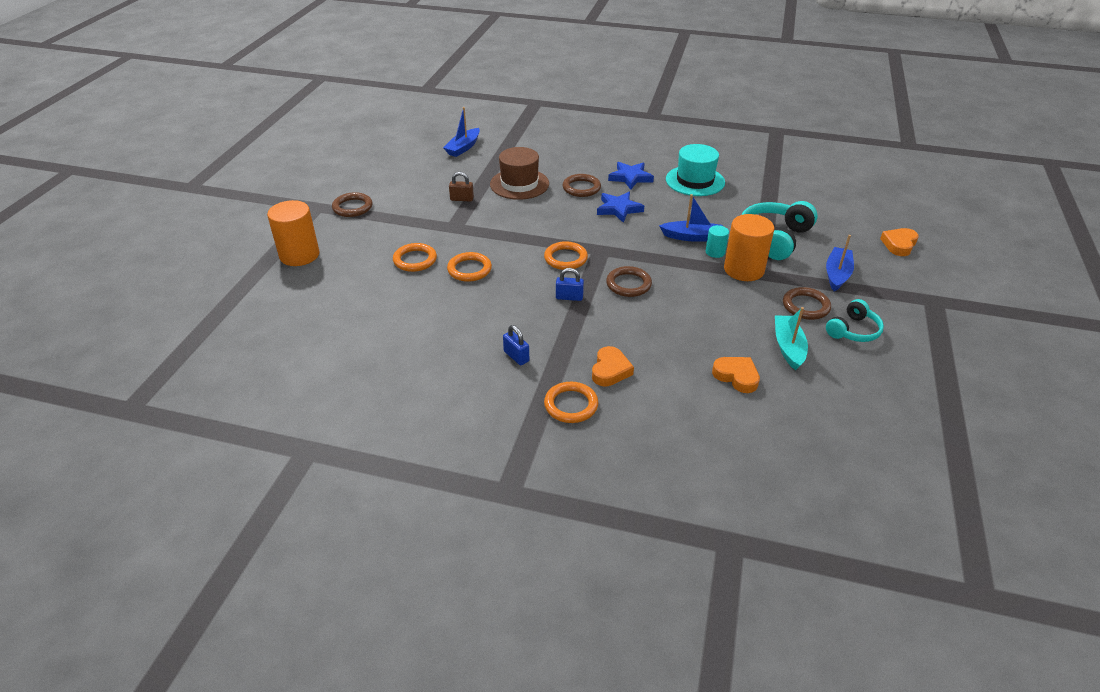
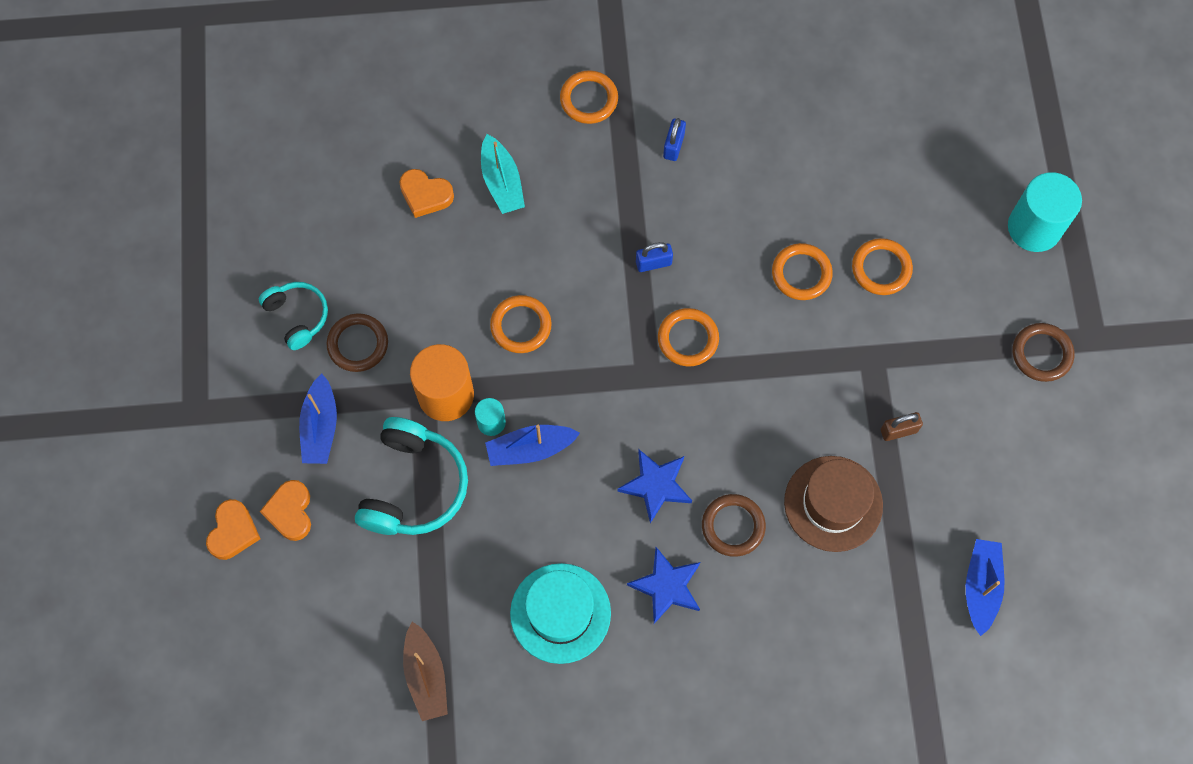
camera: 160 degrees right, 30 degrees up
orange cylinder [267,200,320,266] -> turquoise cylinder [1008,172,1082,252]
blue padlock [503,325,529,365] -> blue padlock turned 75 degrees clockwise [663,118,686,161]
orange heart [592,346,634,386] -> orange heart moved to [260,480,311,541]
brown ring [606,266,652,297] -> none
turquoise boat [775,307,808,370] -> turquoise boat moved to [481,134,525,214]
turquoise headphones [826,299,884,342] -> turquoise headphones turned 120 degrees clockwise [259,282,328,350]
none -> brown boat [403,622,448,721]
none -> orange ring [490,295,552,353]

